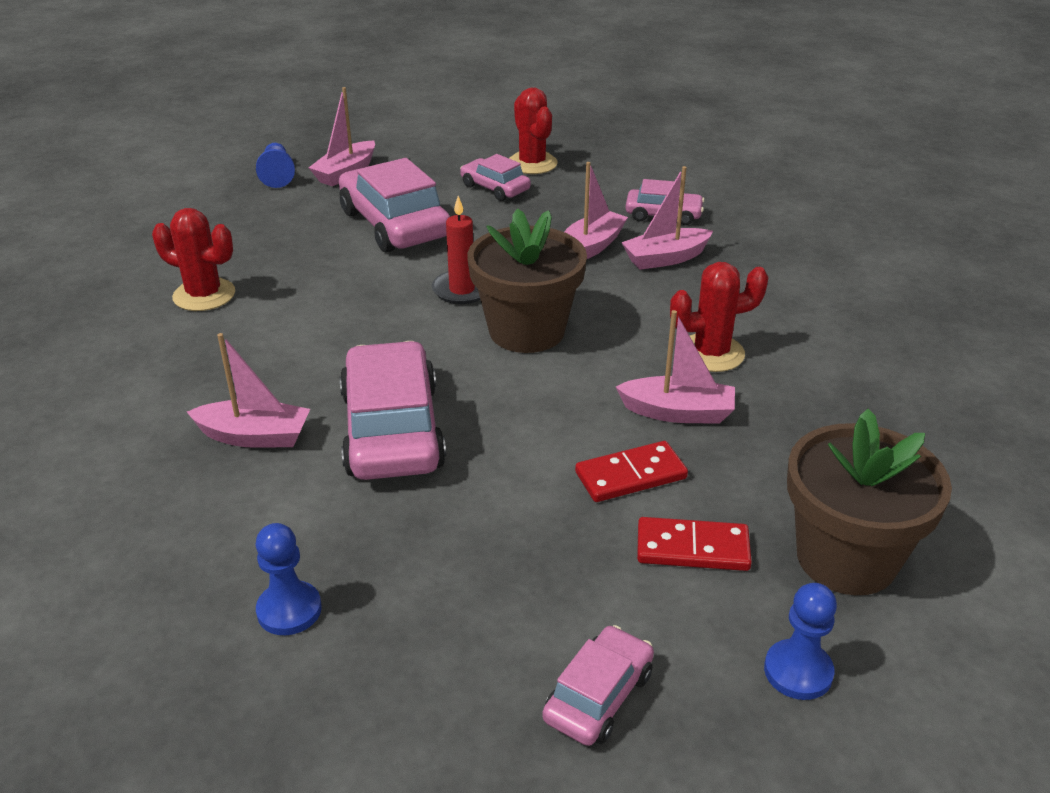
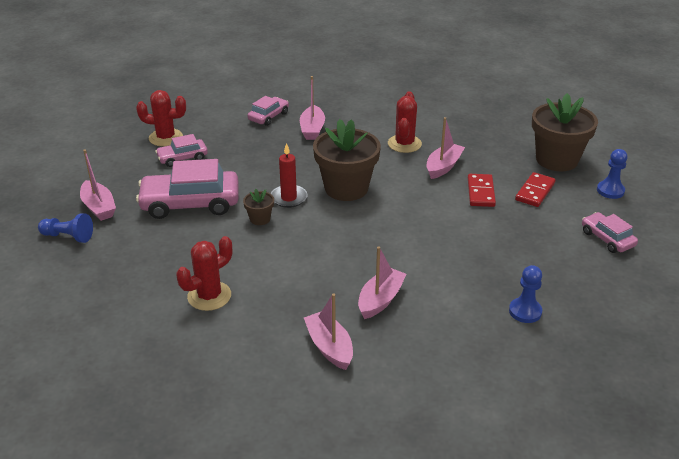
camera: 65 degrees left, 0 degrees up
pink car [340,341,446,480] -> none
pink boat [565,162,628,259] -> pink boat moved to [304,293,353,370]
none -> brown flower pot [243,189,274,225]

